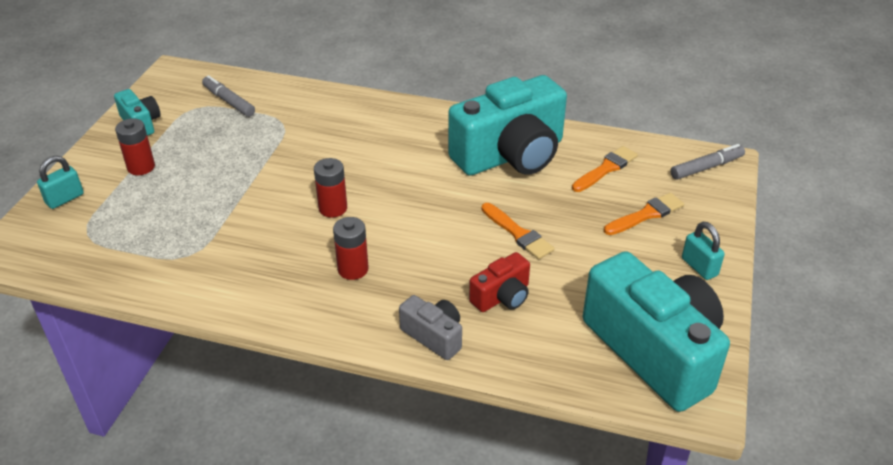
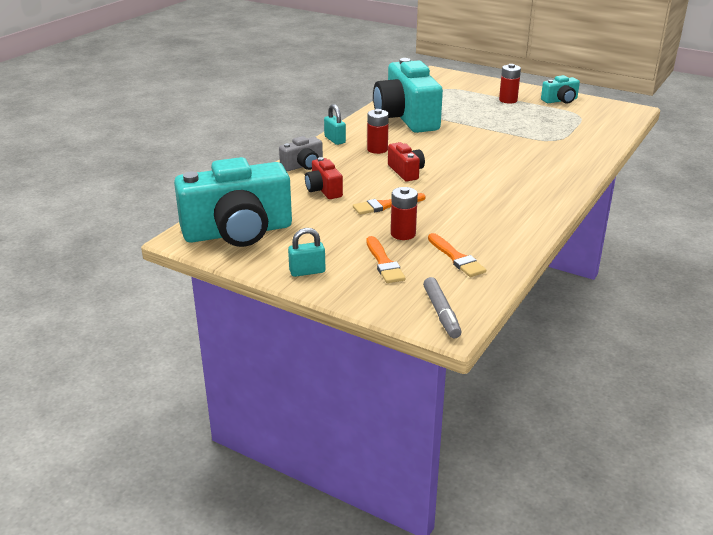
camera: 105 degrees right, 10 degrees down
turquoise padlock [37,156,84,209] -> turquoise padlock moved to [324,104,346,145]
grey marker [202,75,255,117] -> none
red battery [314,158,347,217] -> red battery moved to [391,187,418,240]
turquoise camera [448,75,567,176] -> turquoise camera moved to [373,58,443,133]
none -> red camera [388,142,425,181]

